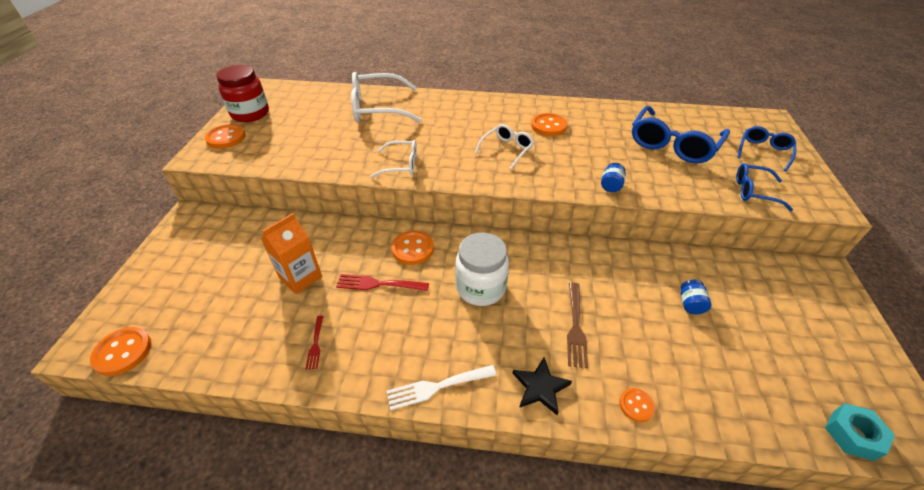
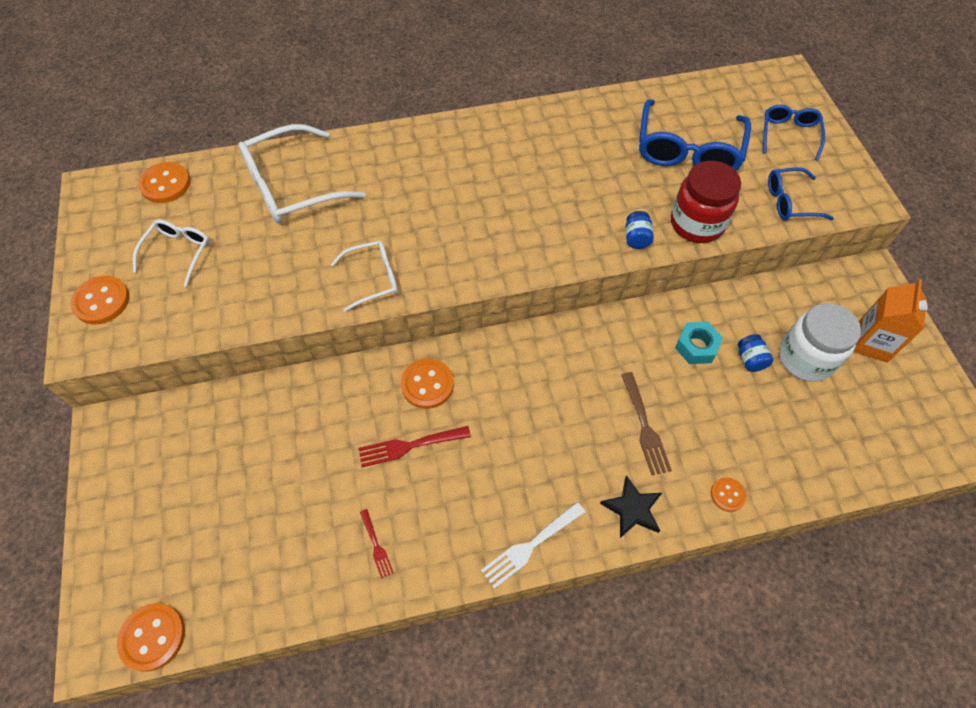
camera: 20 degrees left, 15 degrees up
red jar [216,65,269,122] -> red jar moved to [671,161,741,243]
orange carton [261,213,322,294] -> orange carton moved to [853,279,928,363]
white jar [455,233,509,306] -> white jar moved to [779,303,861,382]
white glasses [475,124,534,169] -> white glasses moved to [133,219,210,287]
orange button [531,113,567,136] -> orange button moved to [138,162,190,203]
turquoise nut [825,403,895,461] -> turquoise nut moved to [675,322,723,364]

